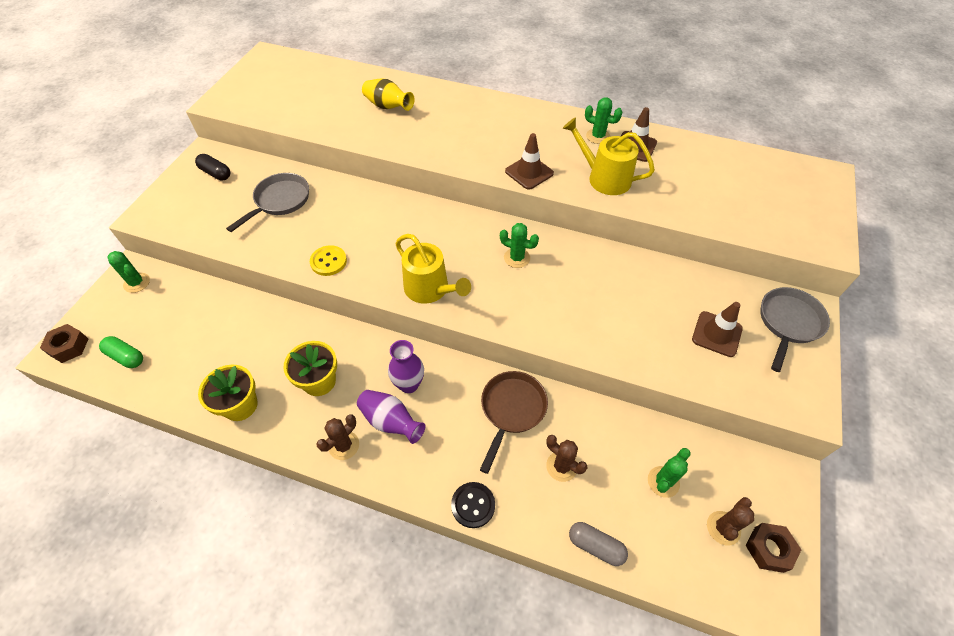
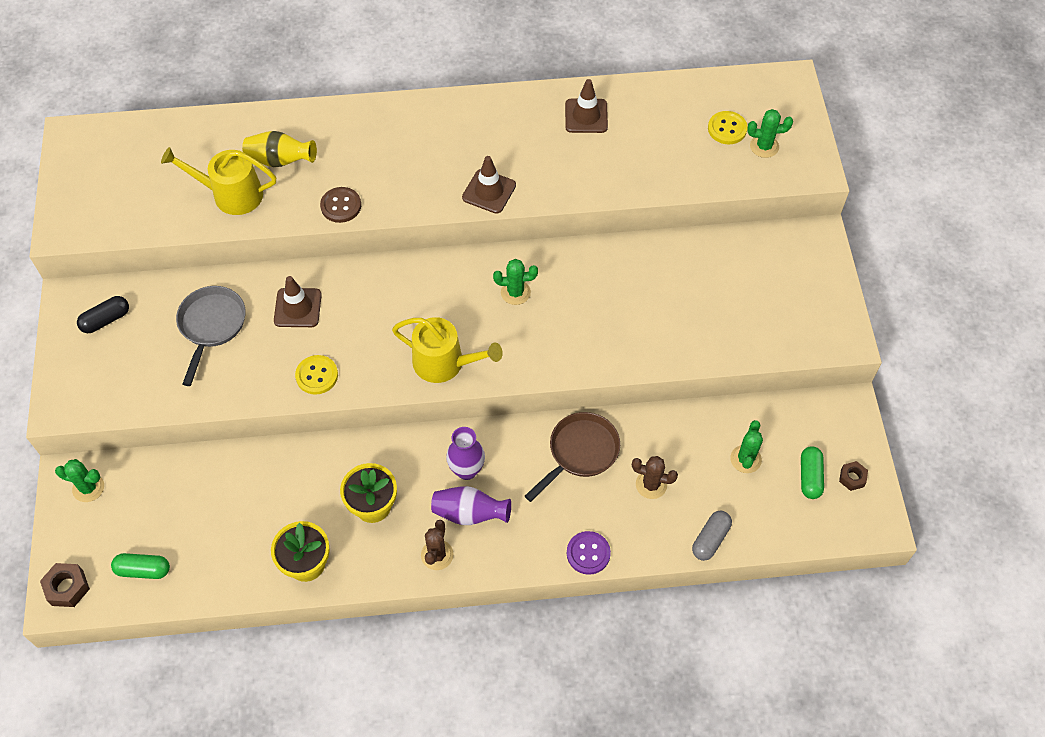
camera: 25 degrees left, 5 degrees up
black capsule [195,154,230,181] -> black capsule turned 45 degrees counterclockwise [77,296,129,333]
black button [451,482,495,528] -> purple button [567,531,611,575]
brown pan [480,371,548,474] -> brown pan turned 45 degrees clockwise [525,412,620,502]
yellow watering can [563,117,655,195] -> yellow watering can moved to [161,147,276,215]
grey capsule [569,522,628,566] -> grey capsule turned 60 degrees counterclockwise [692,511,732,561]
green cactus [585,97,622,144] -> green cactus moved to [747,109,793,158]
brown traffic cone [692,302,743,357] -> brown traffic cone moved to [274,276,322,327]
brown cactus [707,497,754,546] -> green capsule [801,446,824,499]
brown nut [745,523,802,573] -> brown nut [839,461,868,491], size x0.67
grey pan [760,287,830,372] -> none
none -> brown button [320,187,361,223]
none -> yellow button [708,111,748,144]

